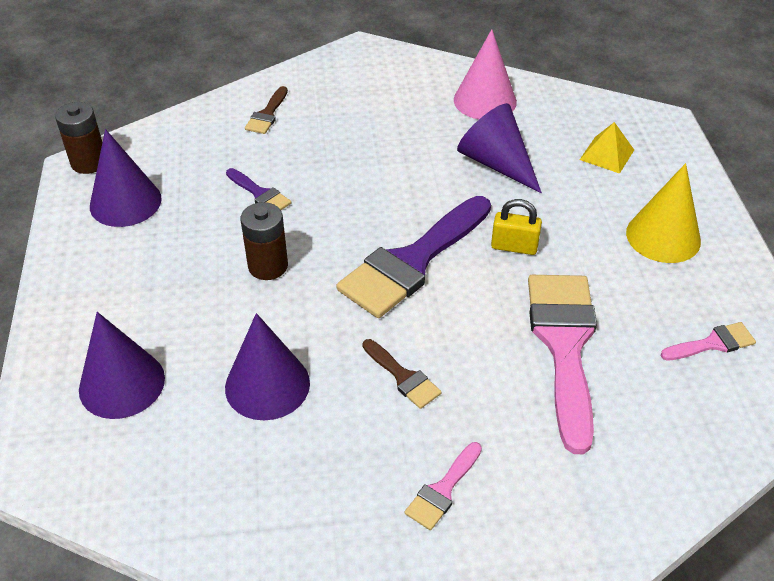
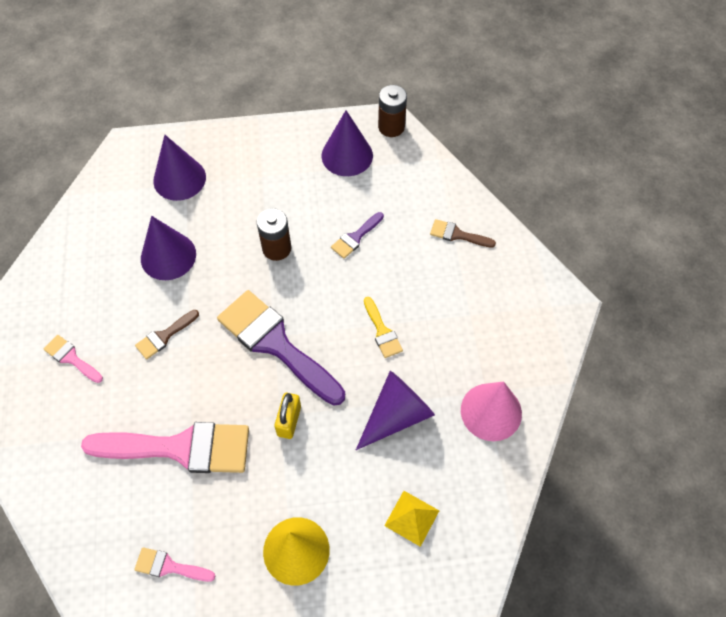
camera: 90 degrees right, 15 degrees up
pink brush [661,322,756,361] -> pink brush turned 120 degrees clockwise [134,547,215,582]
none -> yellow brush [364,297,403,358]

